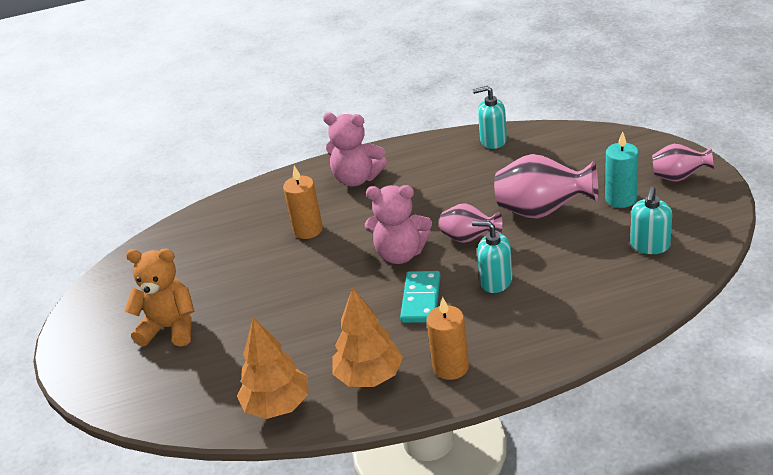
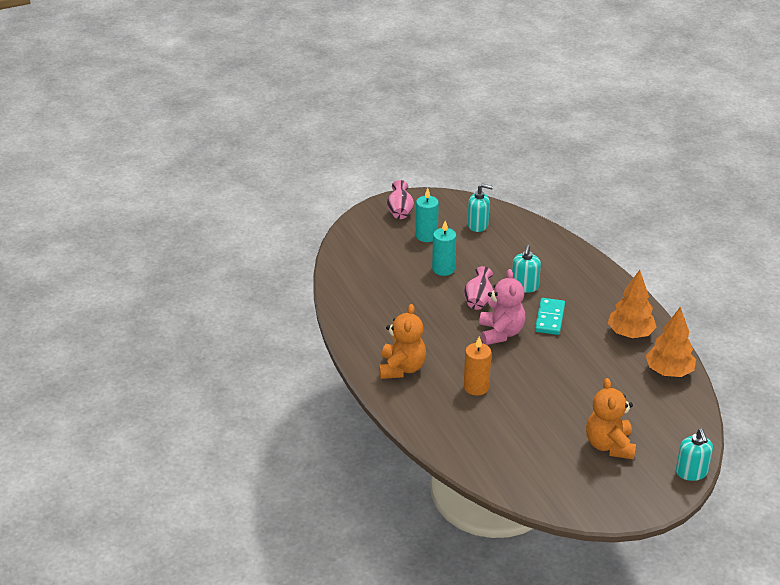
camera: 105 degrees left, 0 degrees up
pink teddy bear [323,112,387,186] -> orange teddy bear [379,304,426,379]
turquoise domino [400,271,441,323] -> turquoise domino turned 75 degrees counterclockwise [535,298,565,335]
orange candle [426,297,469,380] -> none
turquoise soap dispenser [473,86,507,149] -> turquoise soap dispenser moved to [676,429,713,481]
pink vase [494,154,598,219] -> turquoise candle [432,221,456,276]

